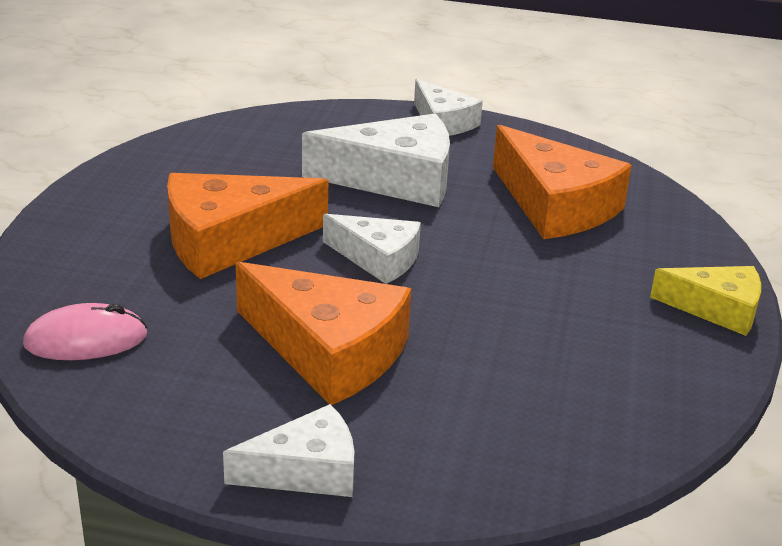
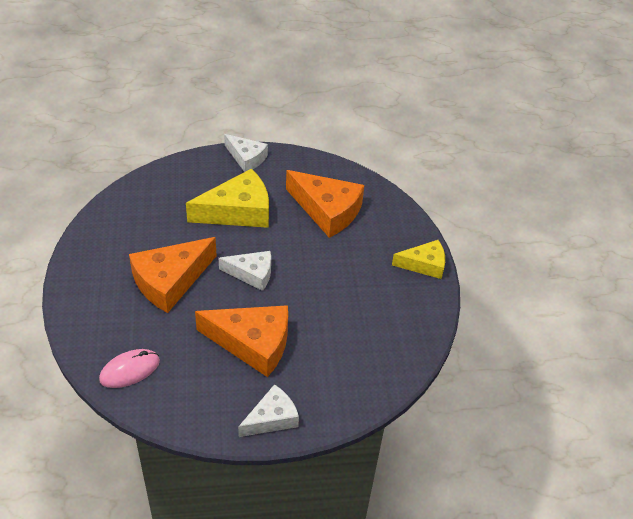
camera: 20 degrees left, 15 degrees up
white cheese [302,114,450,207] -> yellow cheese [186,169,269,228]

